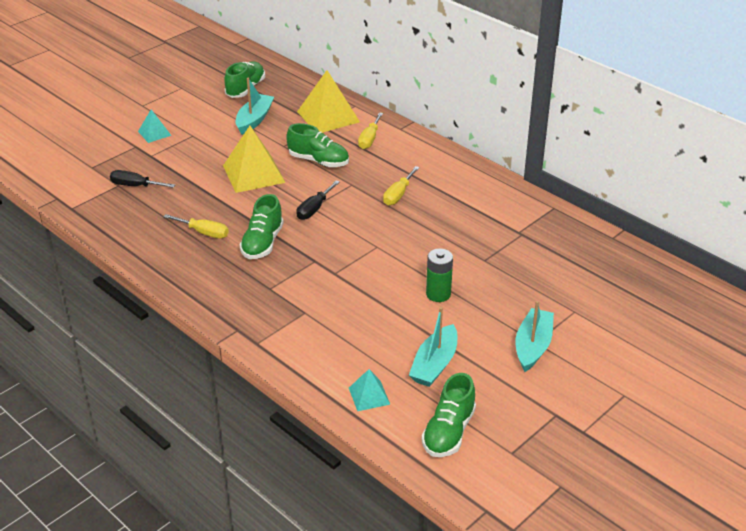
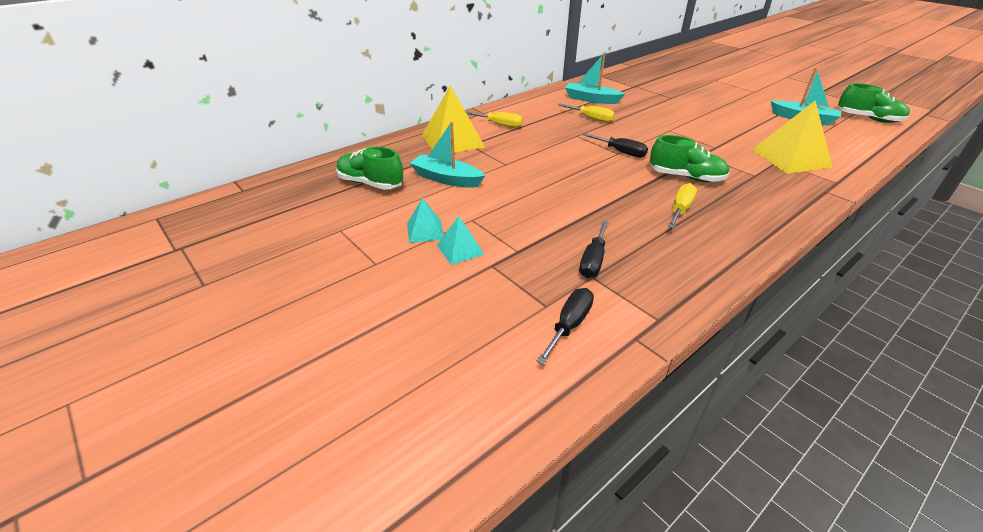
camera: 85 degrees left, 0 degrees up
yellow pyramid [223,126,286,193] -> yellow pyramid moved to [752,101,832,174]
green shoe [286,123,349,167] -> none
turquoise pyramid [349,369,390,411] -> turquoise pyramid moved to [407,198,444,243]
green battery [426,249,453,302] -> none
turquoise boat [515,301,554,372] -> turquoise boat moved to [565,53,625,104]
none -> black screwdriver [537,288,594,365]

